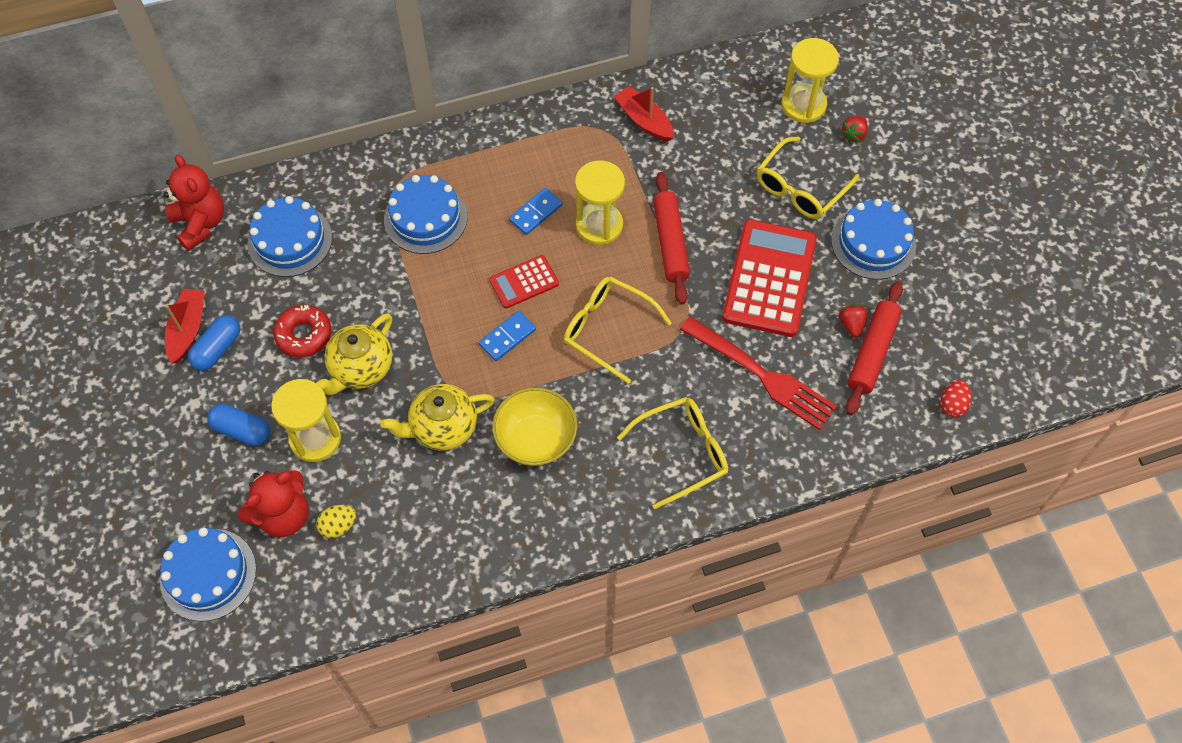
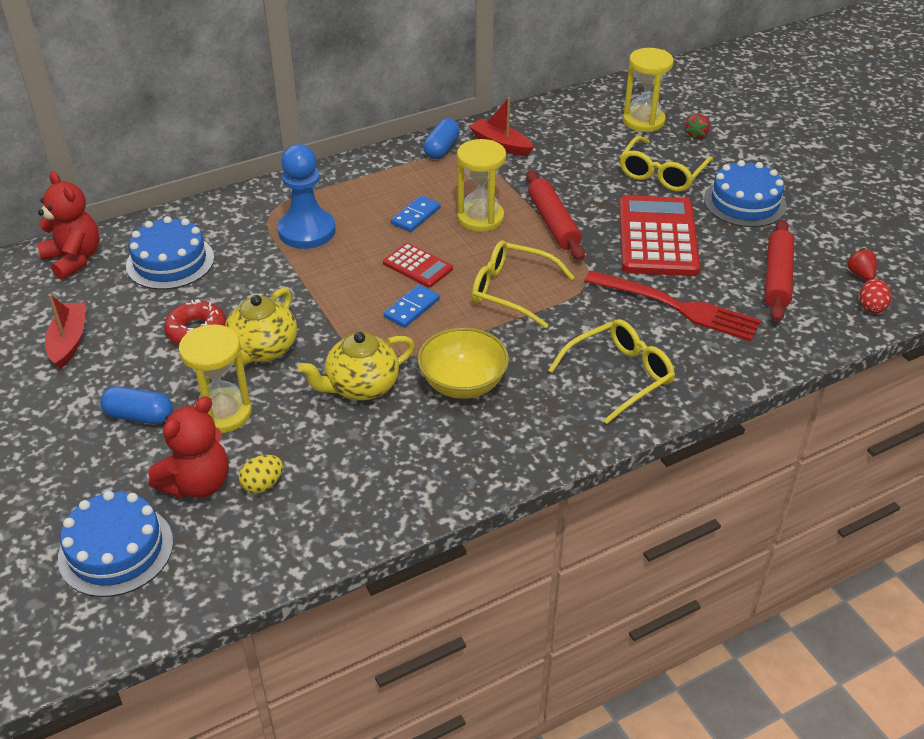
camera: 10 degrees left, 20 degrees down
blue capsule [188,315,240,371] -> blue capsule moved to [423,118,460,159]
blue cake [384,175,467,254] -> blue pawn [278,144,335,249]
red calculator [489,255,559,308] -> red calculator turned 105 degrees counterclockwise [383,243,453,288]
red strawberry [839,304,868,337] -> red strawberry moved to [846,248,877,280]

